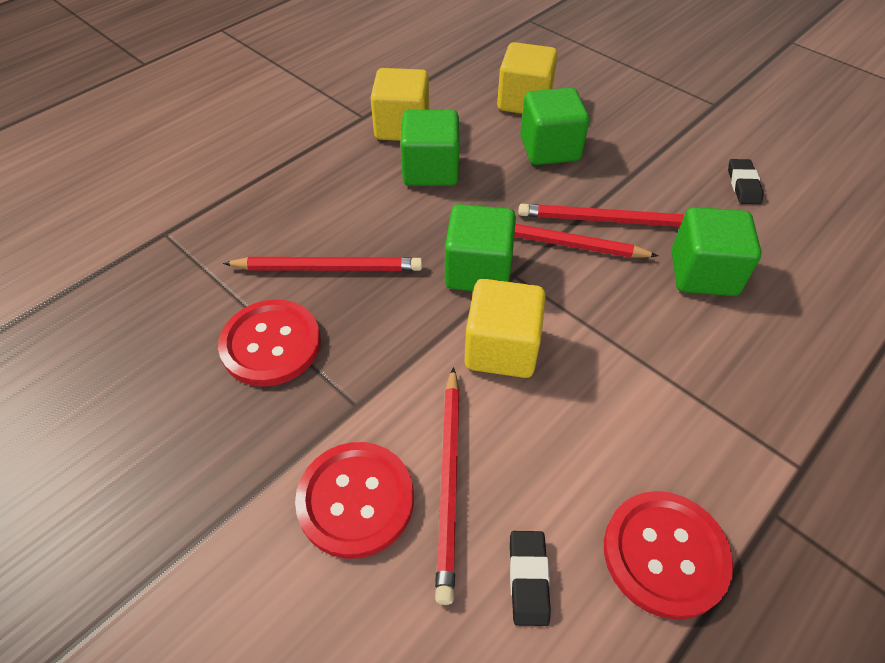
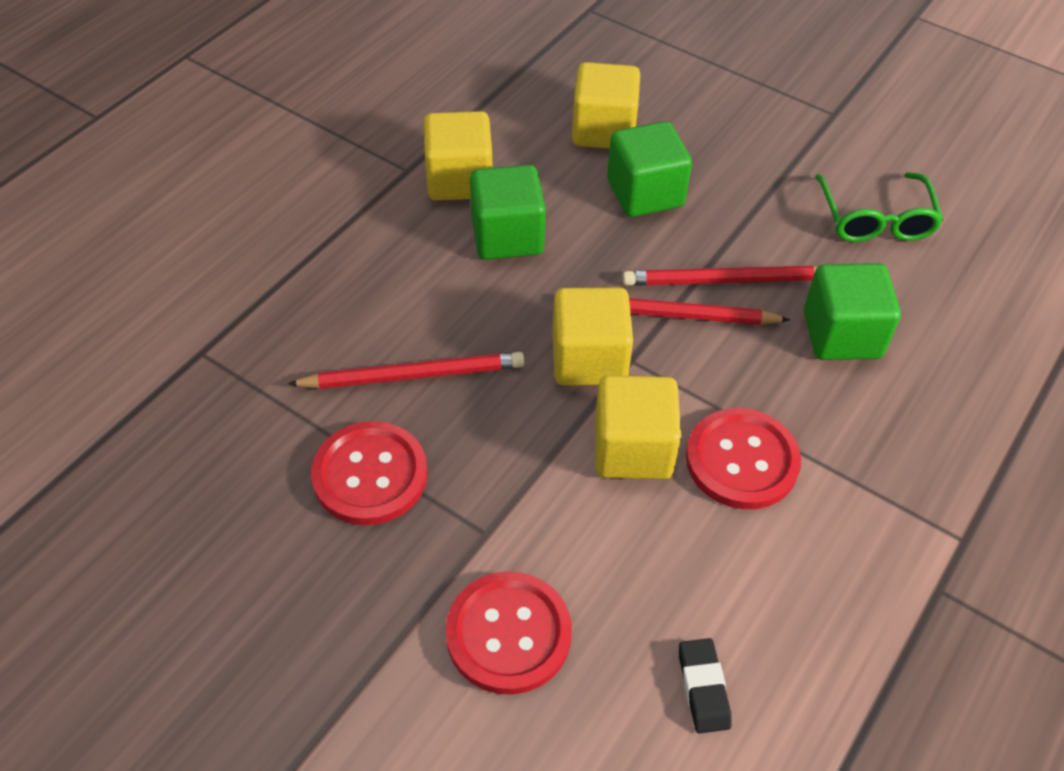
camera: 10 degrees left, 0 degrees up
red pencil [435,367,460,605] -> none
green cube [445,204,516,291] -> yellow cube [552,288,633,386]
red button [604,491,733,620] -> red button moved to [686,408,801,509]
black eraser [728,159,764,204] -> green glasses [815,172,943,242]

